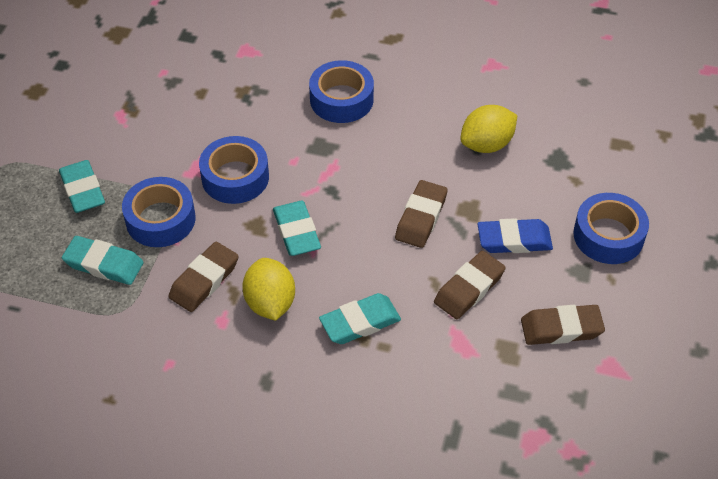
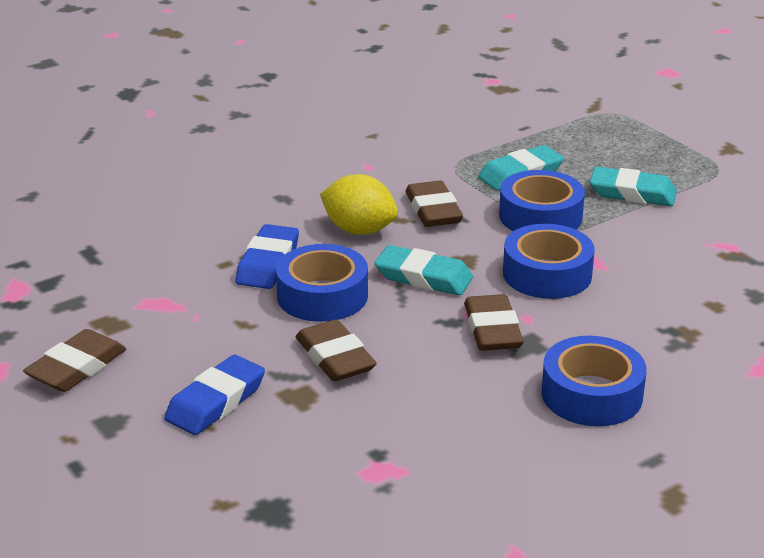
camera: 130 degrees right, 20 degrees down
turquoise eraser [319,293,401,344] -> blue eraser [236,224,299,289]
brown eraser [434,251,506,319] -> brown eraser moved to [464,294,524,351]
yellow lemon [460,105,517,153] -> none
blue tape [573,193,649,264] -> blue tape moved to [276,244,368,322]

